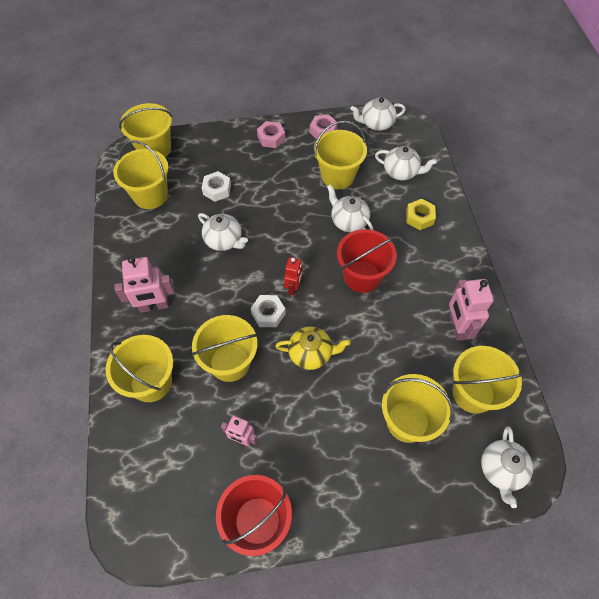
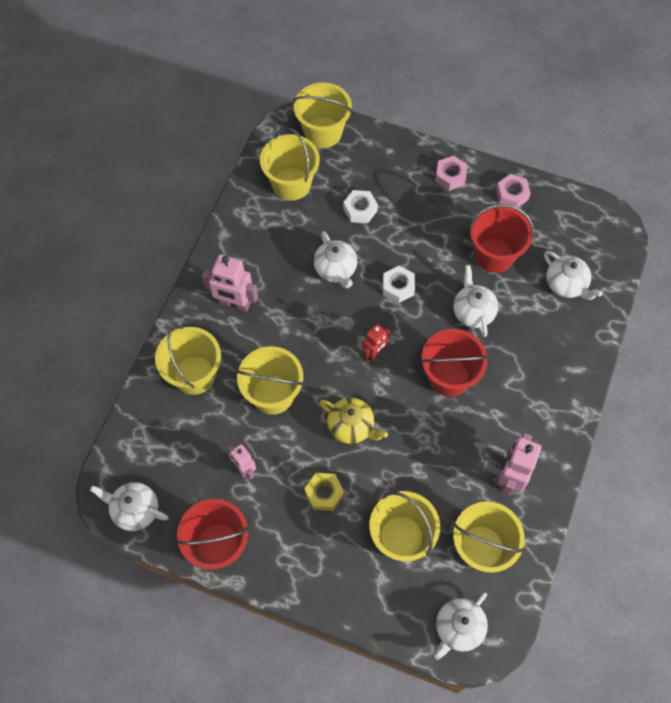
camera: 30 degrees right, 5 degrees up
white nut [251,295,286,327] -> white nut moved to [383,266,415,303]
yellow bucket [314,121,367,189] -> red bucket [469,204,534,273]
white teapot [350,97,406,131] -> white teapot moved to [90,482,169,531]
yellow nut [406,199,436,230] -> yellow nut moved to [304,473,344,511]

